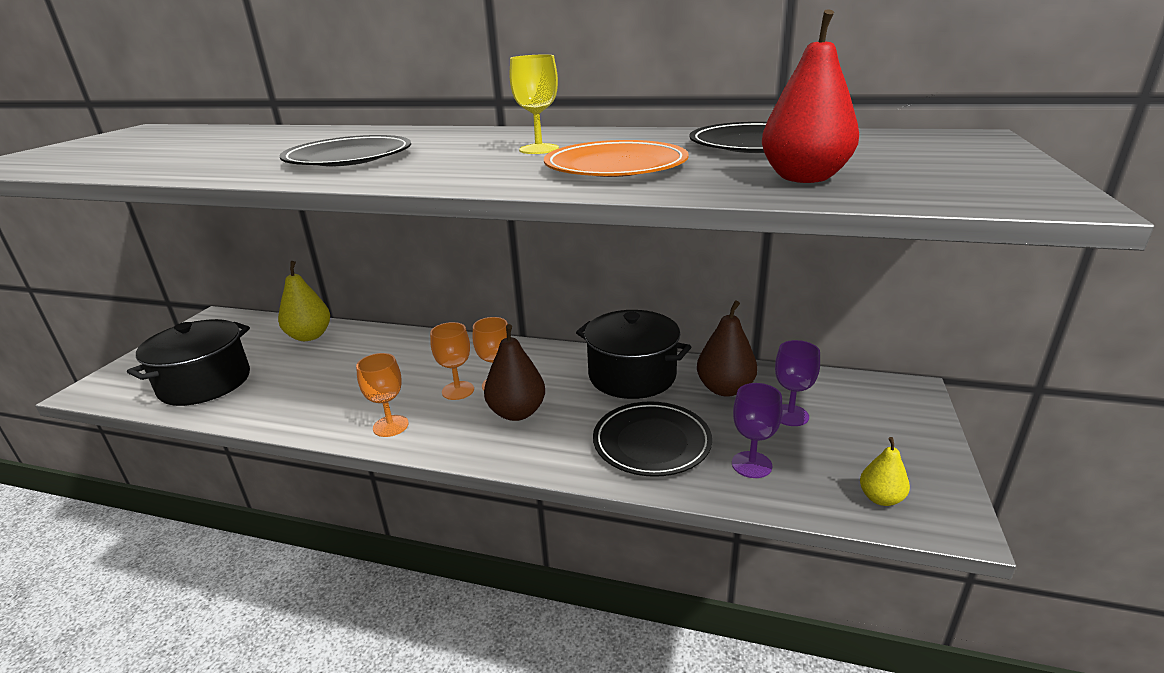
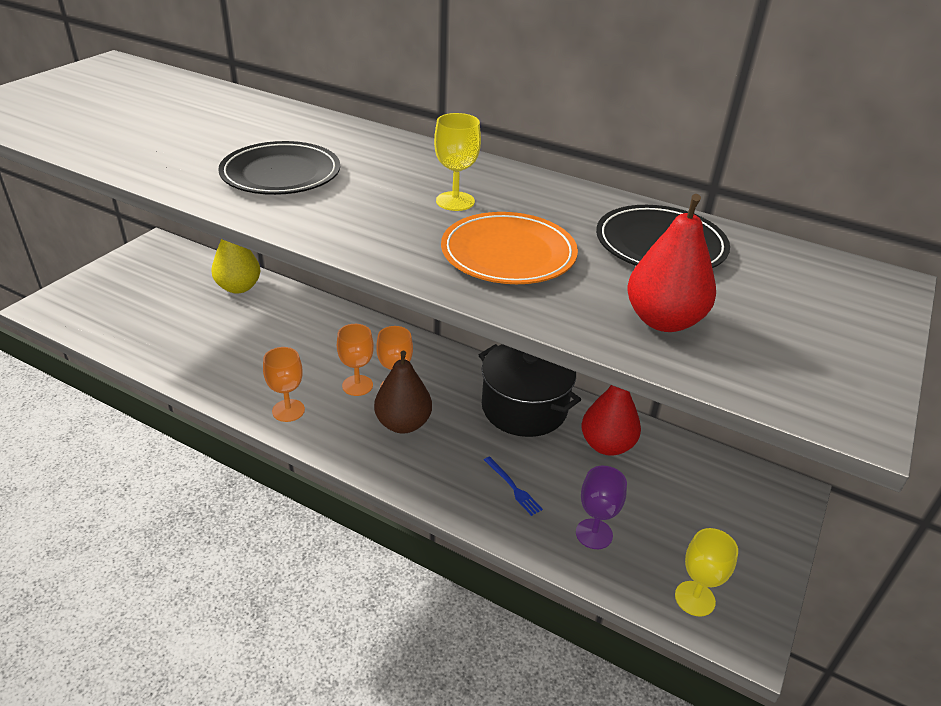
camera: 10 degrees right, 10 degrees up
black pot [127,319,250,406] -> none
black plate [593,401,712,477] -> blue fork [484,456,543,516]
brown pear [697,300,757,397] -> red pear [581,385,641,456]
purple goblet [775,340,820,426] -> none
yellow pear [860,437,910,506] -> yellow goblet [675,528,738,617]

